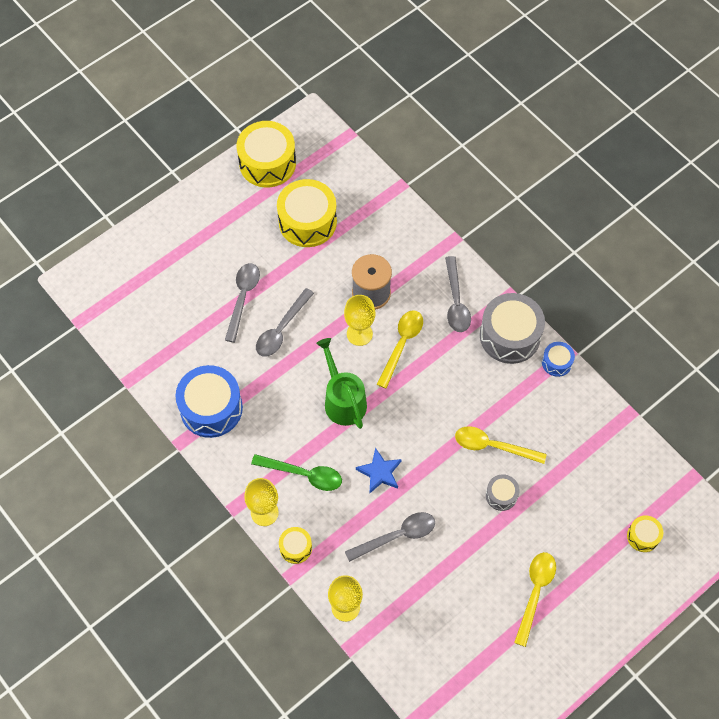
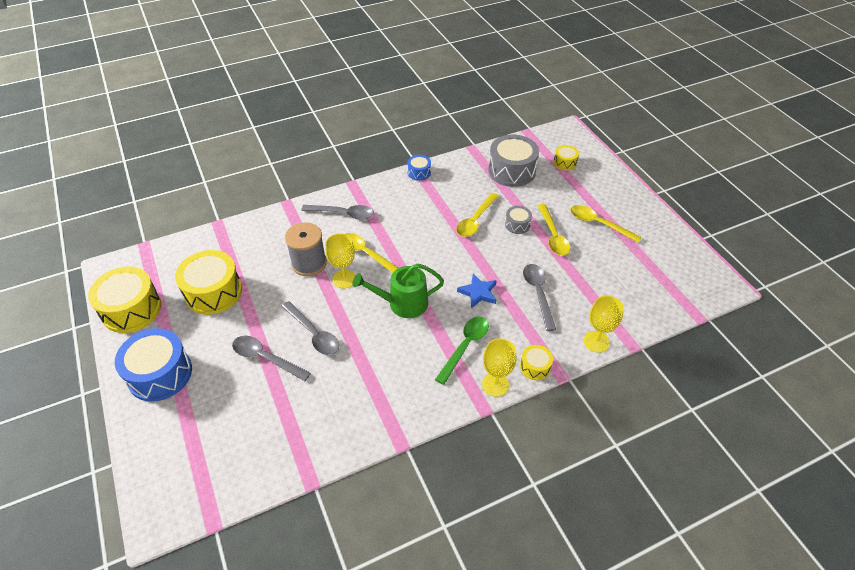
camera: 75 degrees left, 15 degrees down
blue drum [175,365,243,438] -> blue drum moved to [115,328,192,402]
grey drum [480,293,545,364] -> grey drum moved to [488,135,539,187]
none -> yellow spoon [538,204,570,256]

